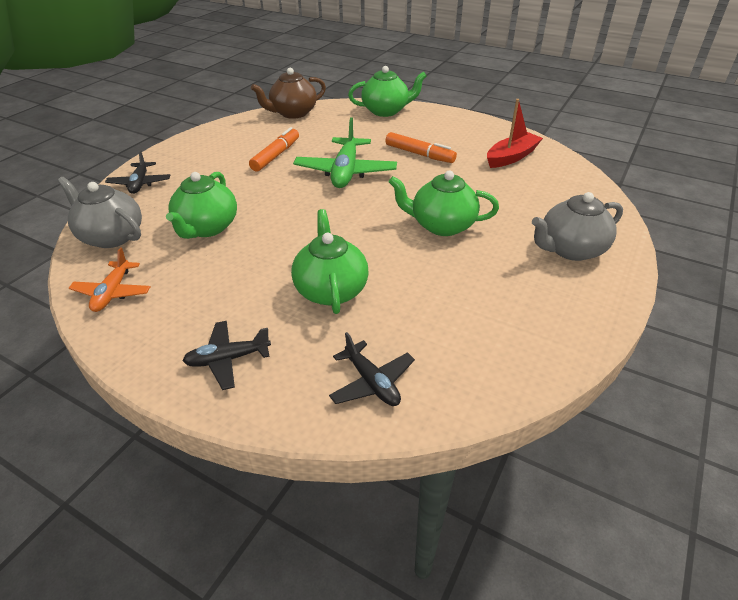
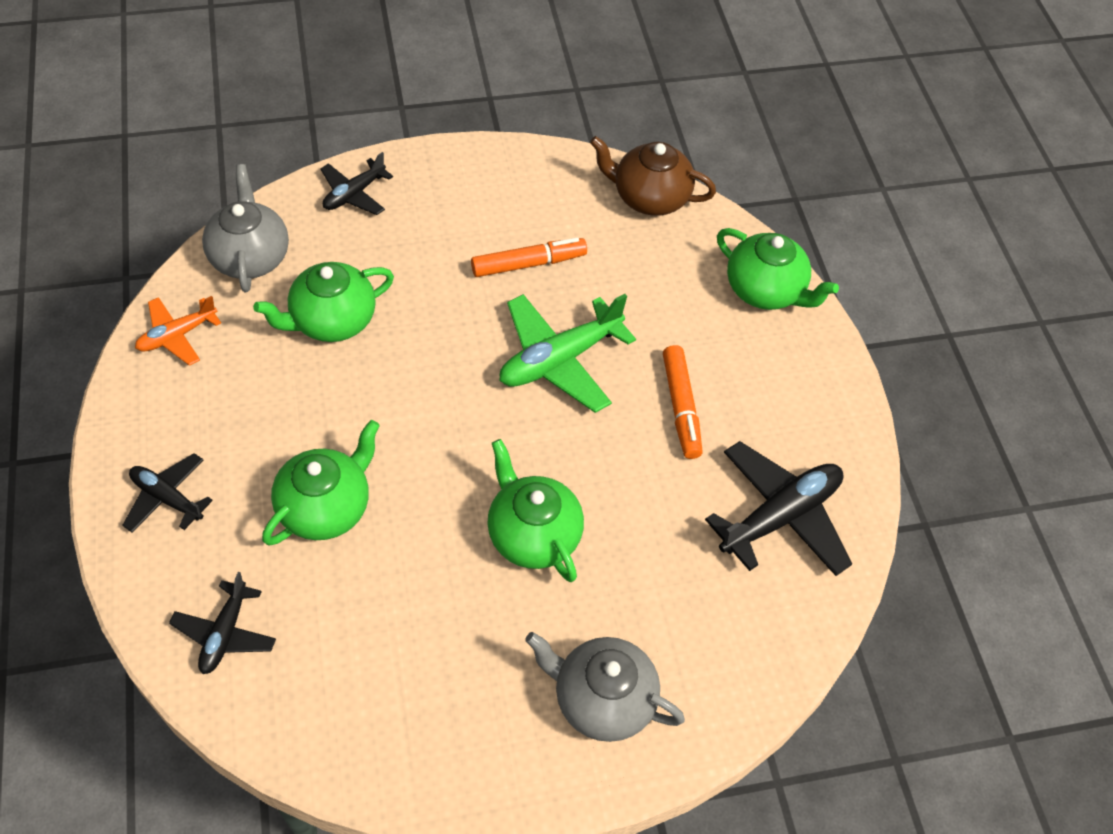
camera: 45 degrees right, 15 degrees up
red boat [487,99,543,168] -> black plane [705,441,852,576]

